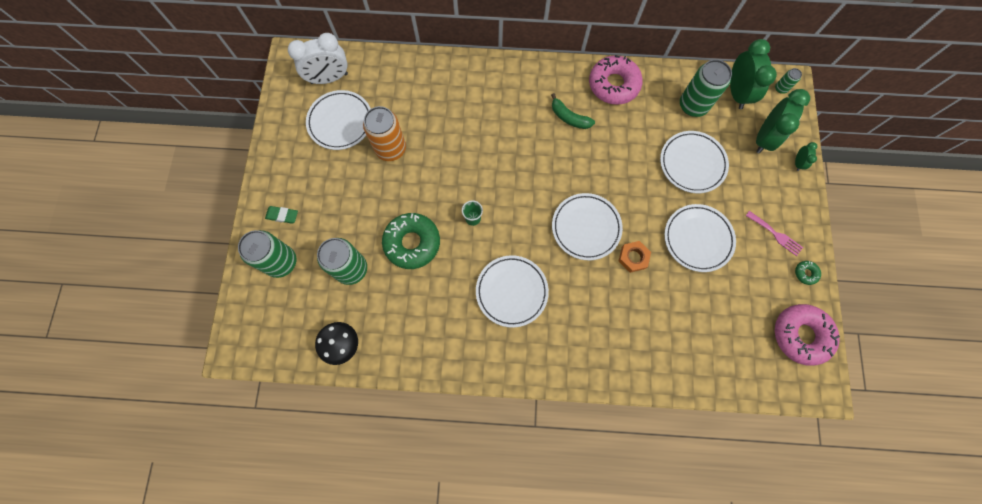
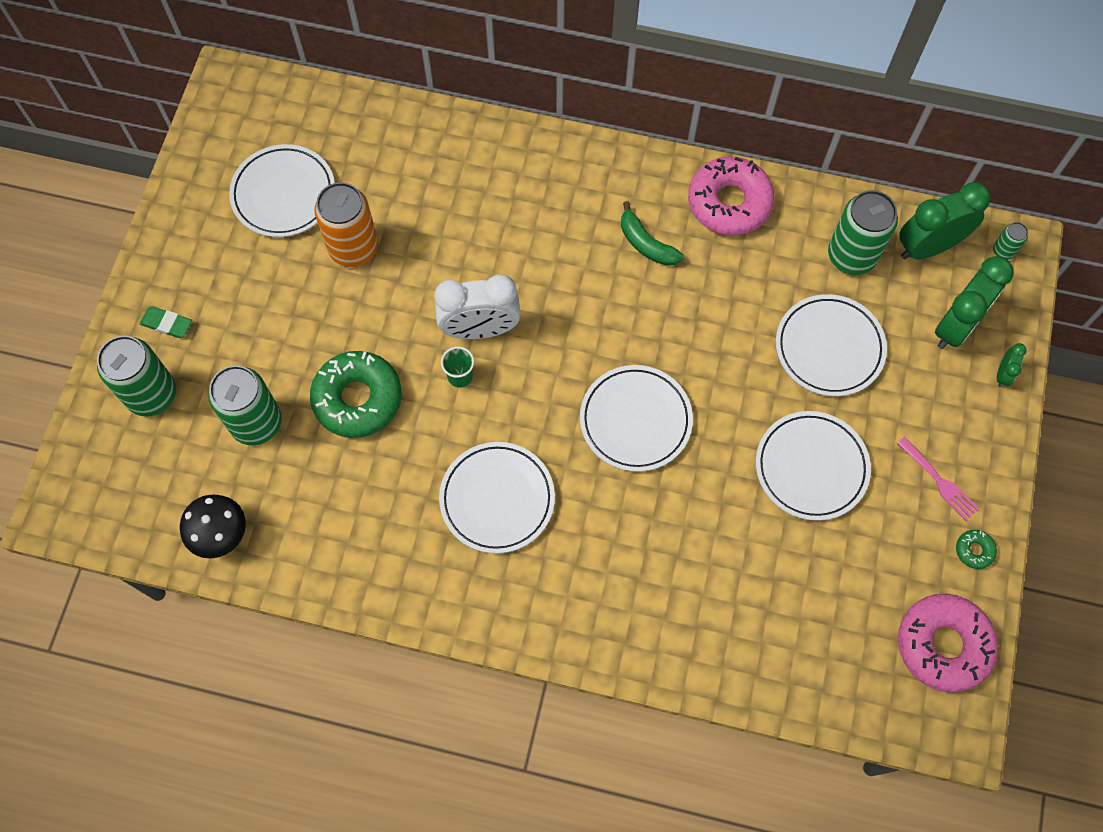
camera: 10 degrees right, 5 degrees down
white clock [288,33,348,84] -> white clock moved to [434,274,521,339]
orange nut [618,241,651,273] -> none
green clock [730,39,777,109] -> green clock turned 120 degrees counterclockwise [899,182,991,259]

